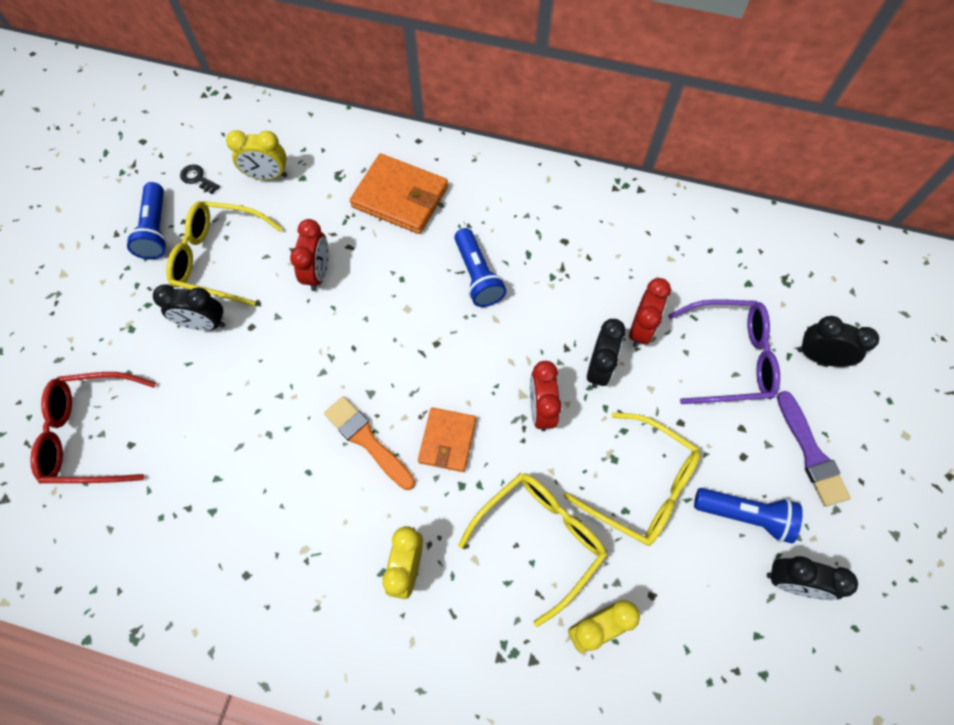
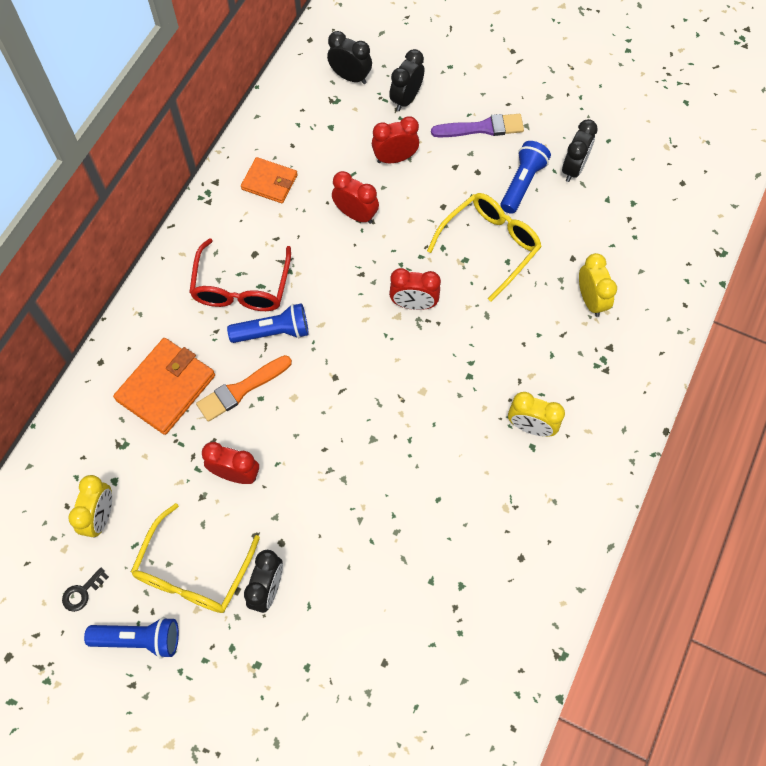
camera: 80 degrees left, 0 degrees up
red glasses [30,372,156,483] -> red glasses moved to [189,238,291,311]
orange brush [324,396,415,490] -> orange brush moved to [196,355,292,422]
orange wallet [418,407,476,472] -> orange wallet moved to [241,157,298,203]
yellow glasses [458,473,607,627] -> none
black clock [587,319,626,388] -> black clock moved to [327,31,372,84]
purple glasses [668,299,780,404] -> red clock [372,116,419,163]

